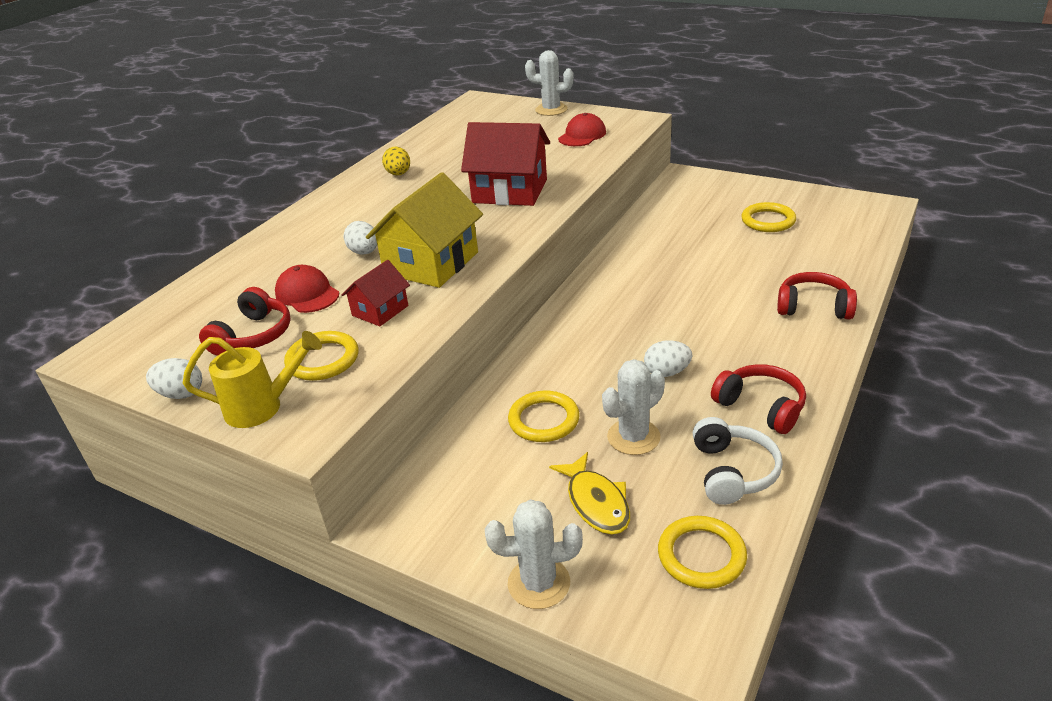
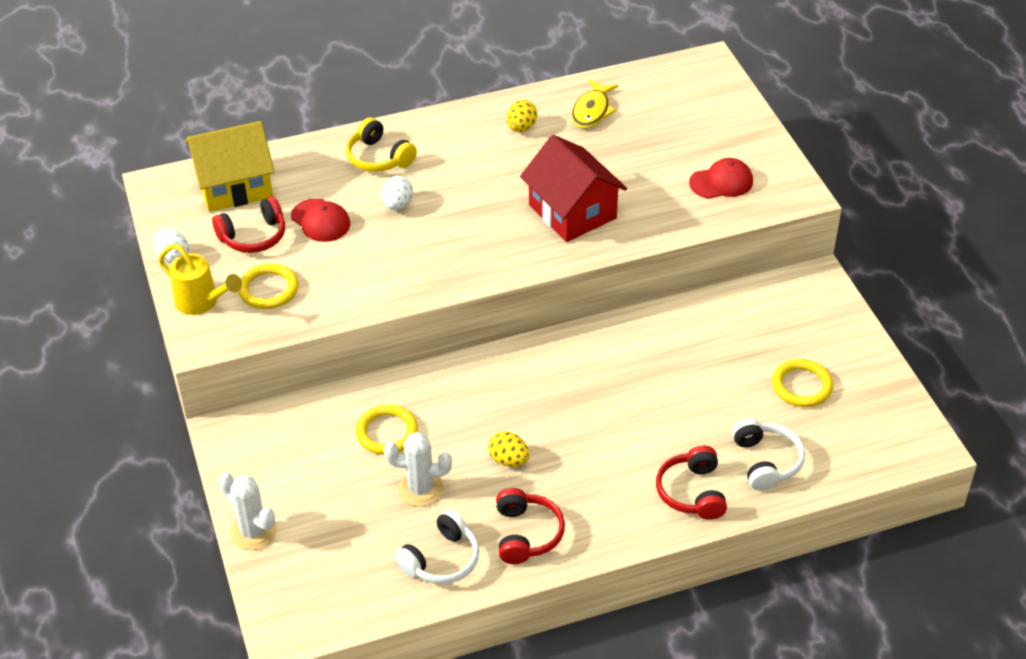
camera: 40 degrees right, 10 degrees up
red cap [275,265,339,313] -> red cap turned 135 degrees clockwise [291,198,350,242]
red house [341,260,410,327] -> none
yellow house [366,172,483,288] -> yellow house moved to [185,121,275,212]
white cactus [525,50,574,116] -> none
yellow fish [549,452,630,535] -> yellow fish moved to [572,79,618,129]
white egg [644,340,692,377] -> yellow egg [488,432,530,467]
yellow ring [658,516,747,589] -> none
red headphones [777,272,857,319] -> red headphones turned 150 degrees counterclockwise [656,446,727,520]
none -> yellow headphones [346,117,417,172]
none -> white headphones [732,419,805,491]

